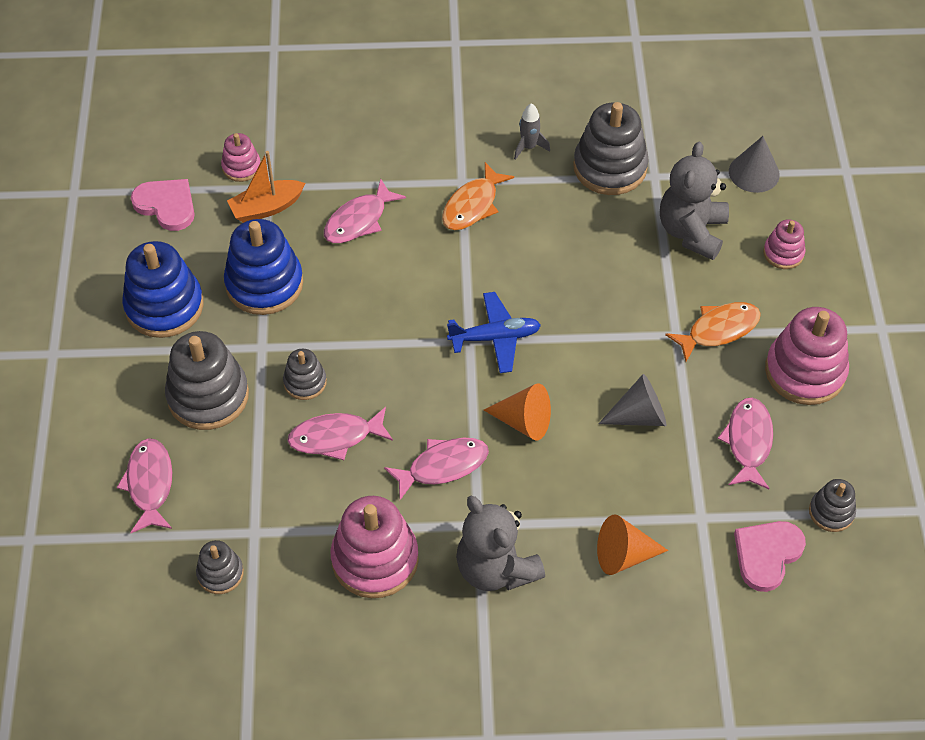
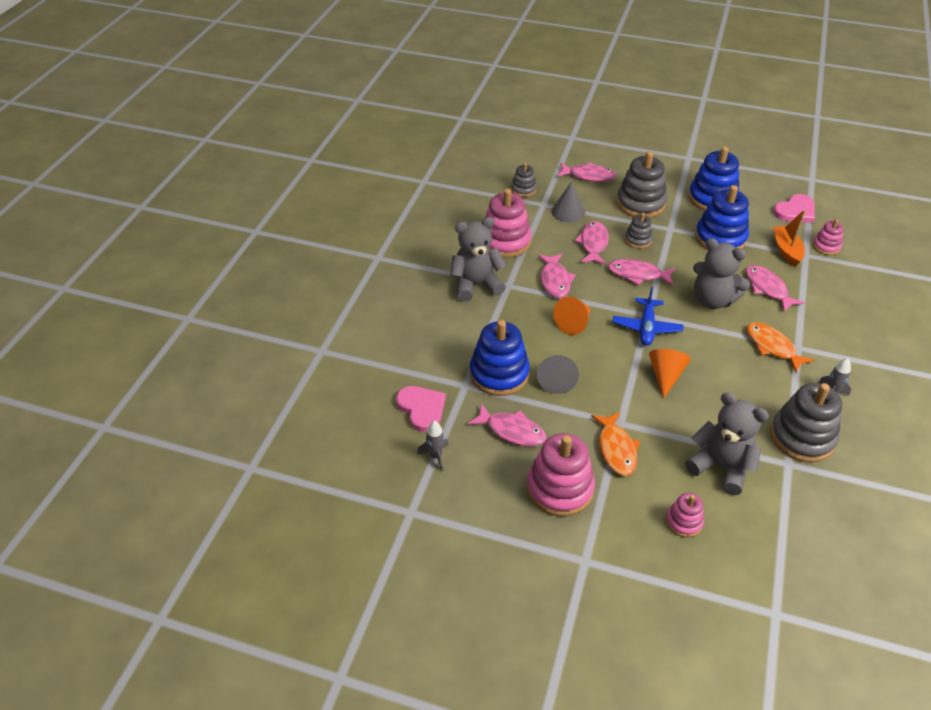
camera: 110 degrees right, 10 degrees down
orange cone [597,514,668,575] -> orange cone moved to [649,349,691,399]
grey cone [729,136,780,193] -> grey cone moved to [551,181,585,222]
grey stacking toy [809,479,856,532] -> grey rocket [417,421,449,471]
none -> blue stacking toy [470,320,530,396]
none -> pink fish [608,259,675,285]
none -> grey teddy bear [693,238,750,309]

